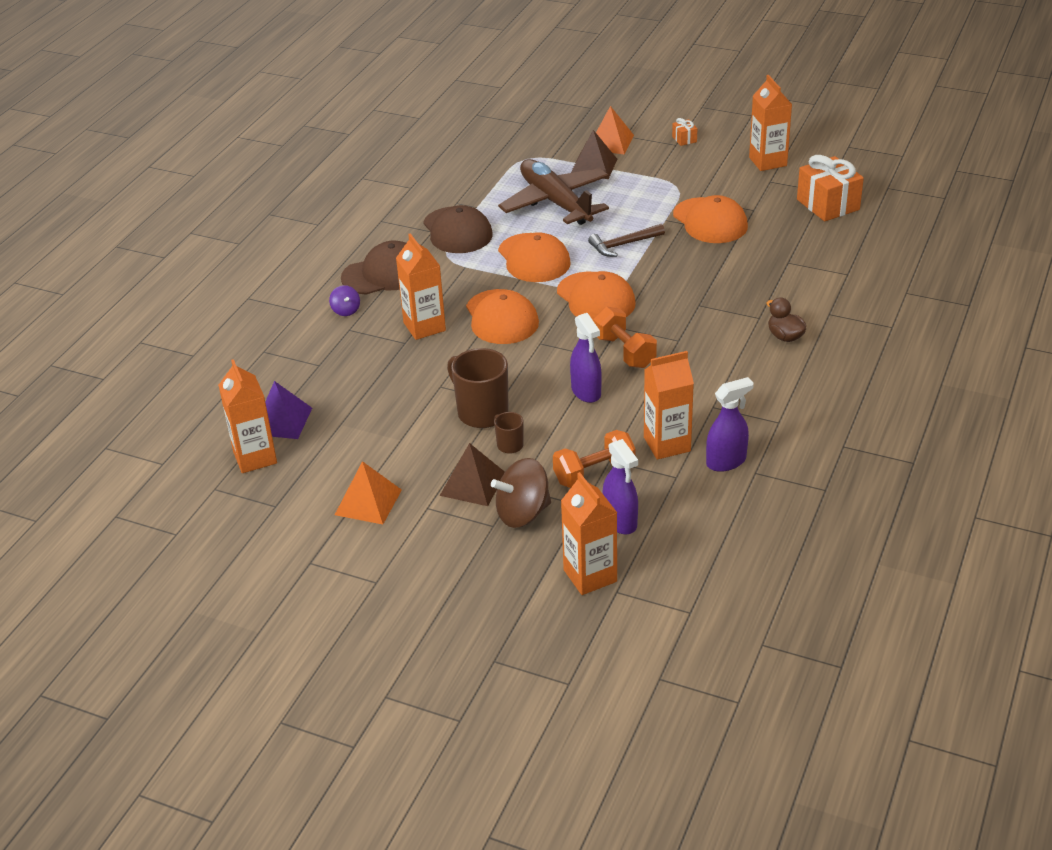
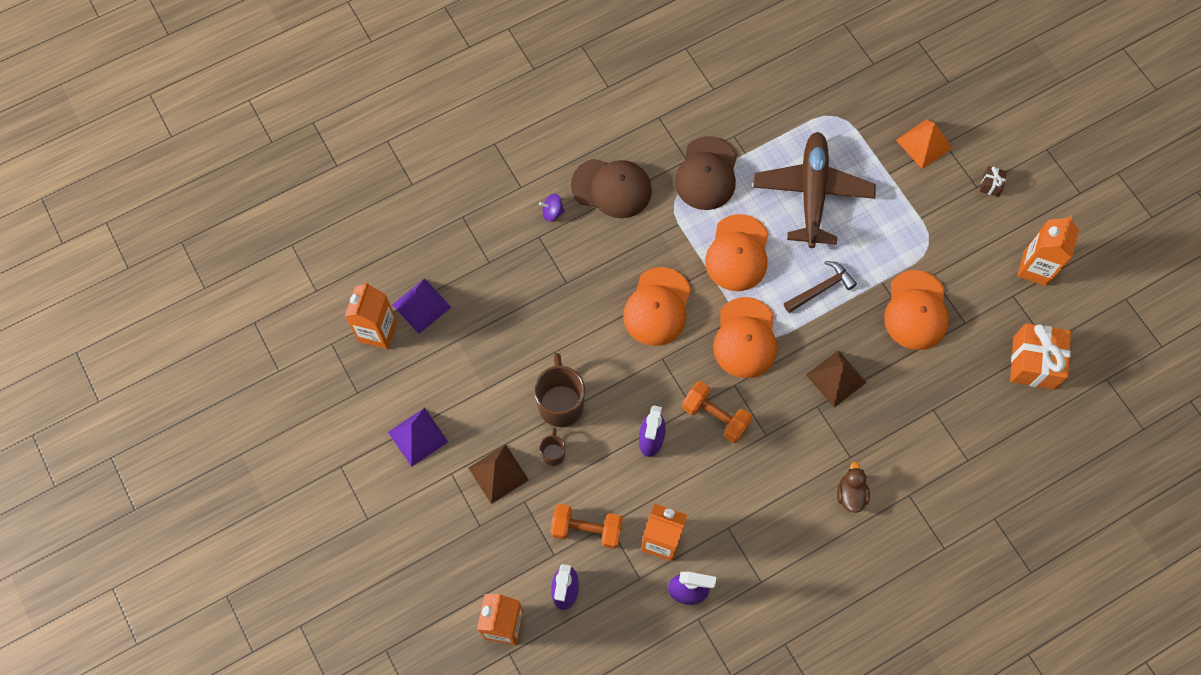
camera: 35 degrees right, 30 degrees up
purple spinning top [329,285,360,316] -> purple spinning top turned 75 degrees clockwise [539,194,565,221]
orange pyramid [335,461,402,524] -> purple pyramid [388,408,448,467]
orange carton [396,233,446,340] -> none
brown spinning top [491,458,551,528] -> none
brown pyramid [571,130,617,179] -> brown pyramid moved to [806,350,867,407]
brown hammer [588,224,665,257] -> brown hammer turned 135 degrees clockwise [784,261,857,313]
orange dumbbell [593,307,657,368] -> orange dumbbell turned 60 degrees counterclockwise [682,381,753,443]
orange gift [672,118,697,146] -> brown gift [980,166,1007,197]

